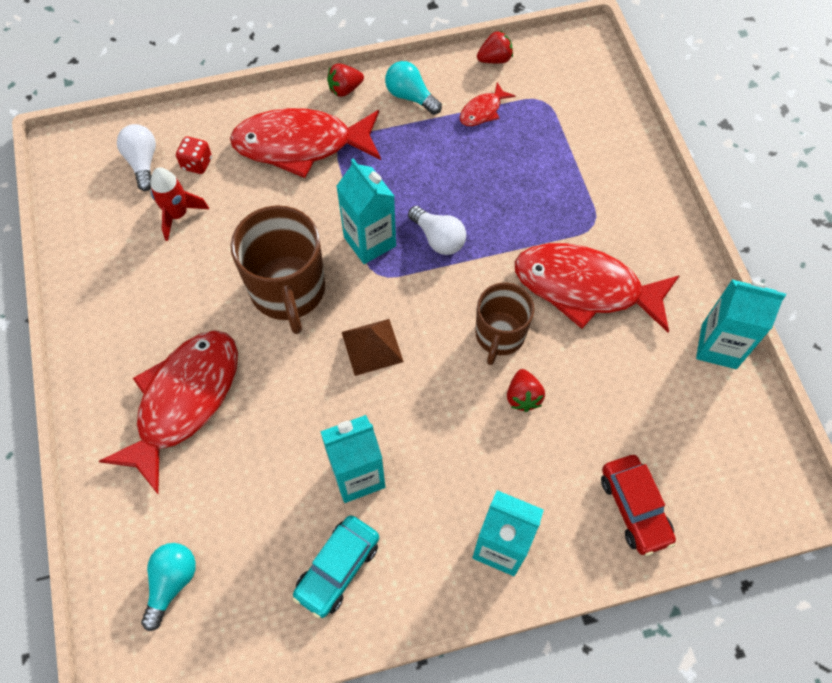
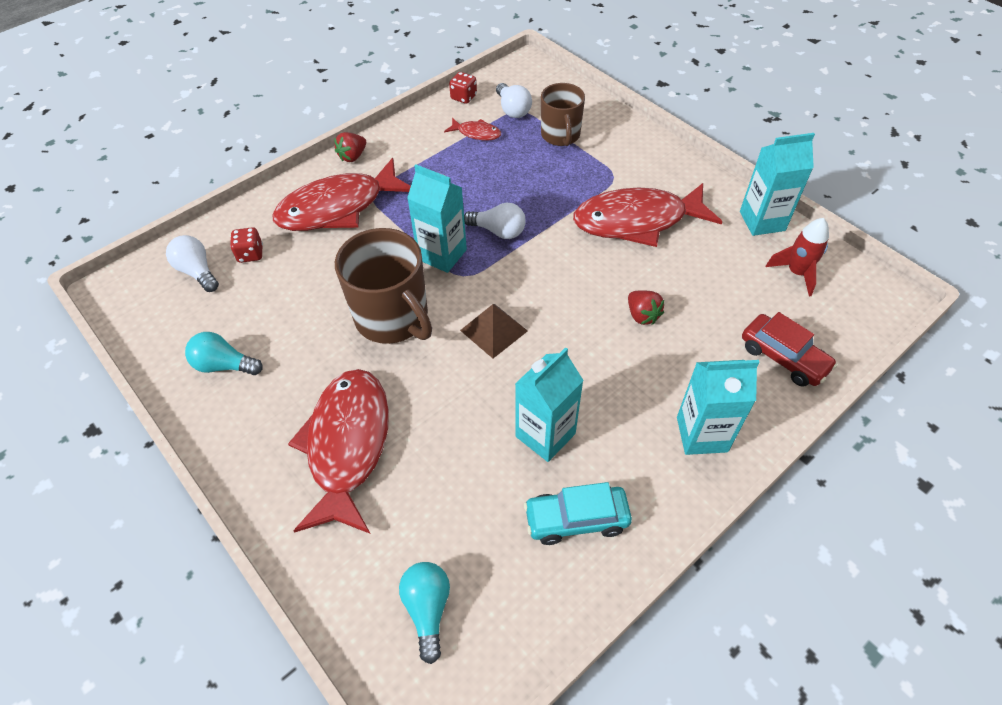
camera: 25 degrees left, 10 degrees down
red rocket [150,167,209,241] -> red rocket moved to [766,218,829,296]
turquoise car [292,515,379,619] -> turquoise car turned 75 degrees clockwise [524,482,632,545]
turquoise light bulb [385,61,442,115] -> turquoise light bulb moved to [185,332,263,375]
red fish [460,82,515,126] -> red fish turned 90 degrees counterclockwise [444,118,501,141]
brown mug [475,283,534,365] -> brown mug moved to [541,83,585,146]
red strawberry [477,31,513,63] -> red dice [449,72,477,104]
none -> white light bulb [496,83,532,118]

